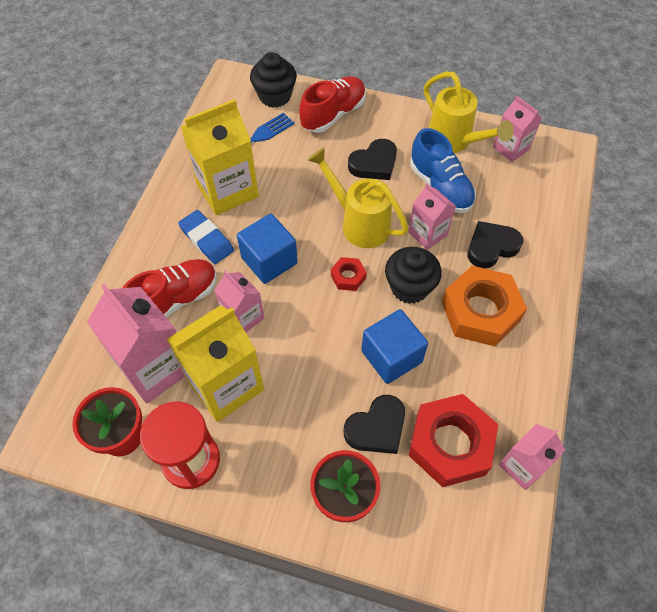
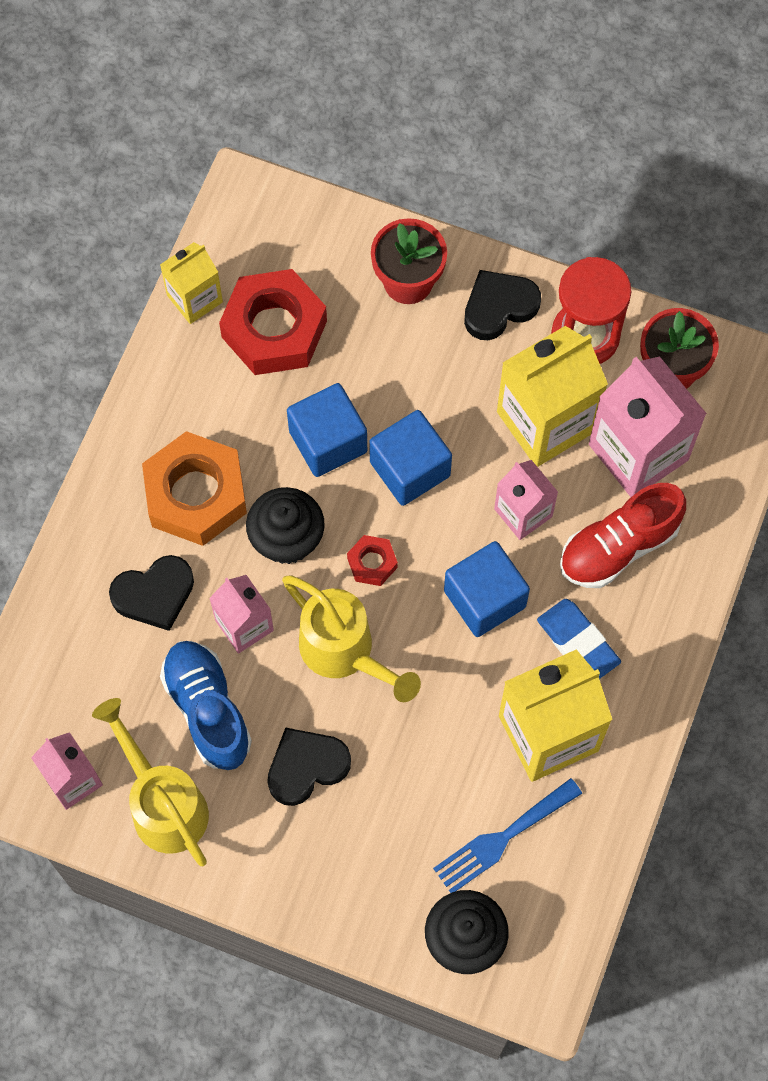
camera: 175 degrees left, 10 degrees up
red shoe [299,76,366,133] -> none
black heart [344,395,405,454] -> black heart moved to [464,270,541,340]
pink carton [499,424,566,490] -> yellow carton [160,242,223,324]
none -> blue cube [369,410,452,506]

